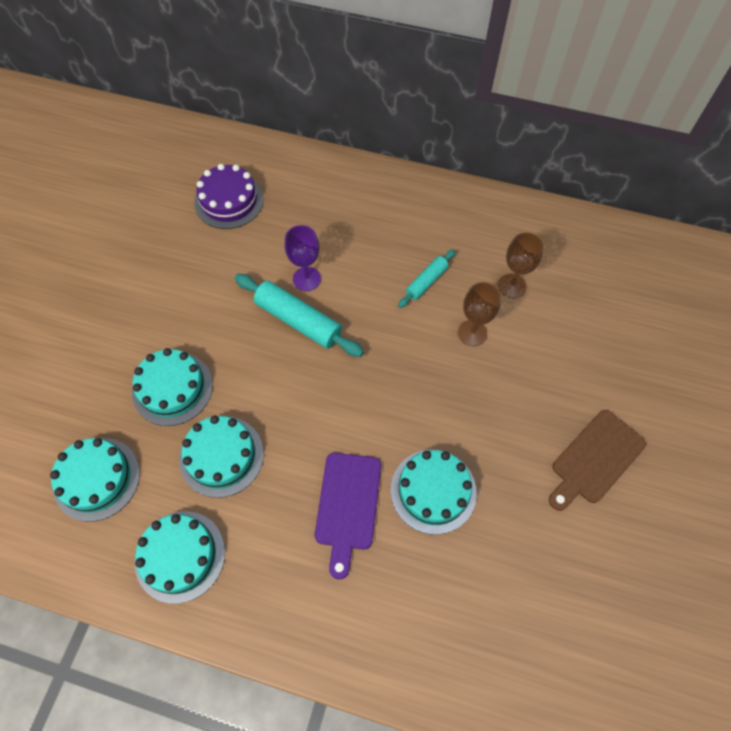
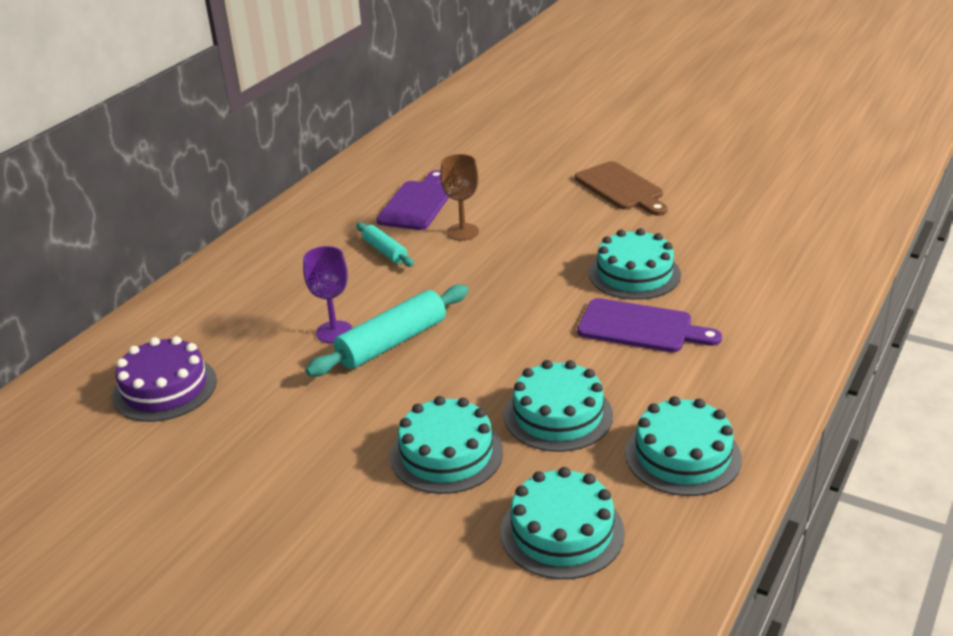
camera: 75 degrees left, 30 degrees down
brown goblet [498,232,544,298] -> purple cutting board [376,170,449,230]

